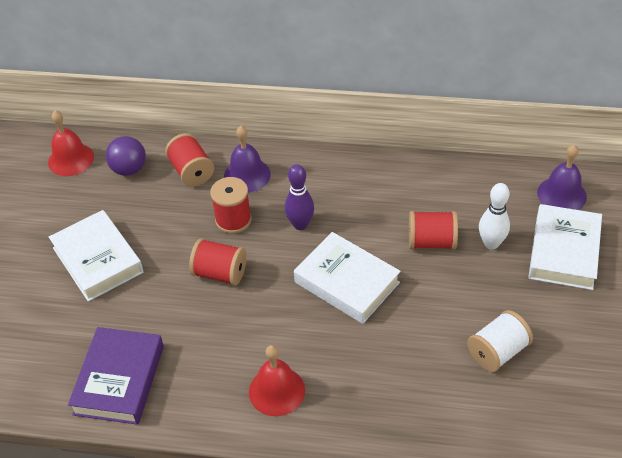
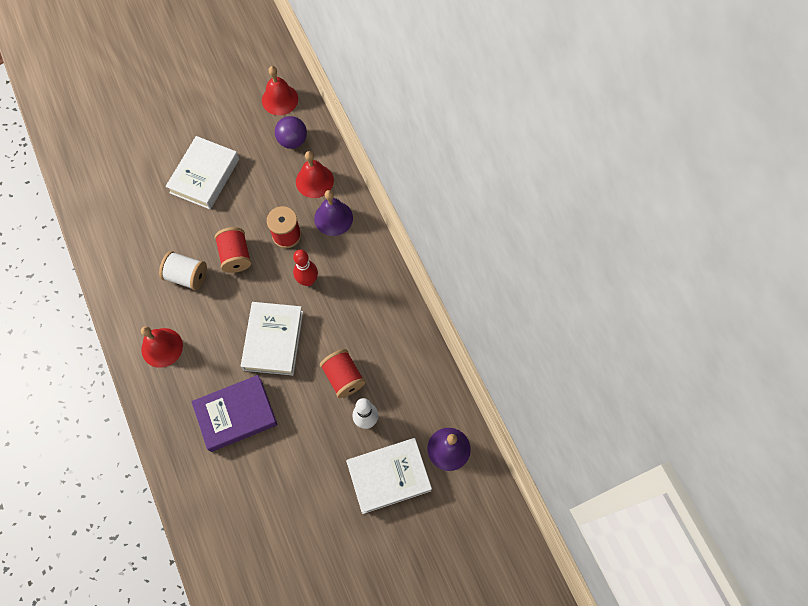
camera: 55 degrees right, 20 degrees up
purple book [68,327,164,425] -> purple book moved to [191,375,278,452]
red spool [165,133,214,187] -> red bell [296,151,334,198]
purple bowling pin [285,164,314,230] -> red bowling pin [293,250,318,286]
white spool [467,310,533,372] -> white spool moved to [159,251,207,290]

